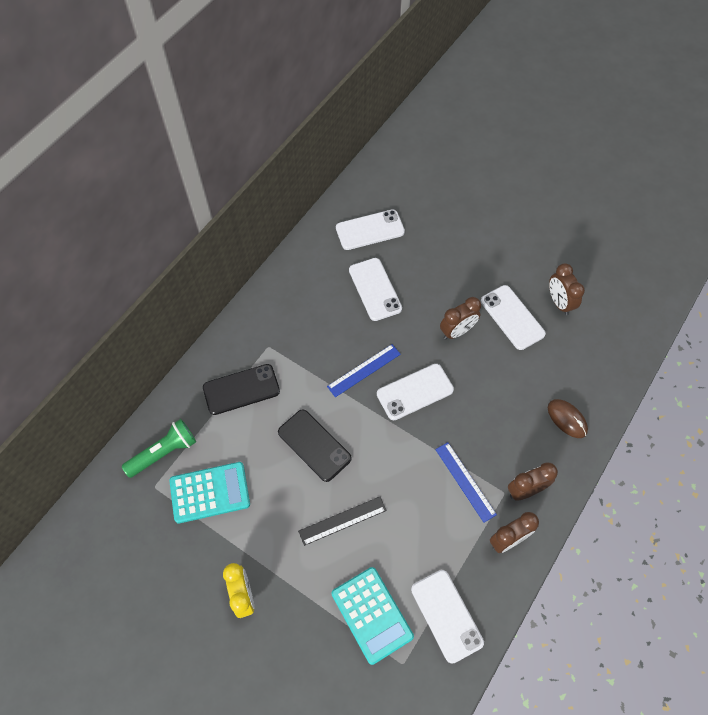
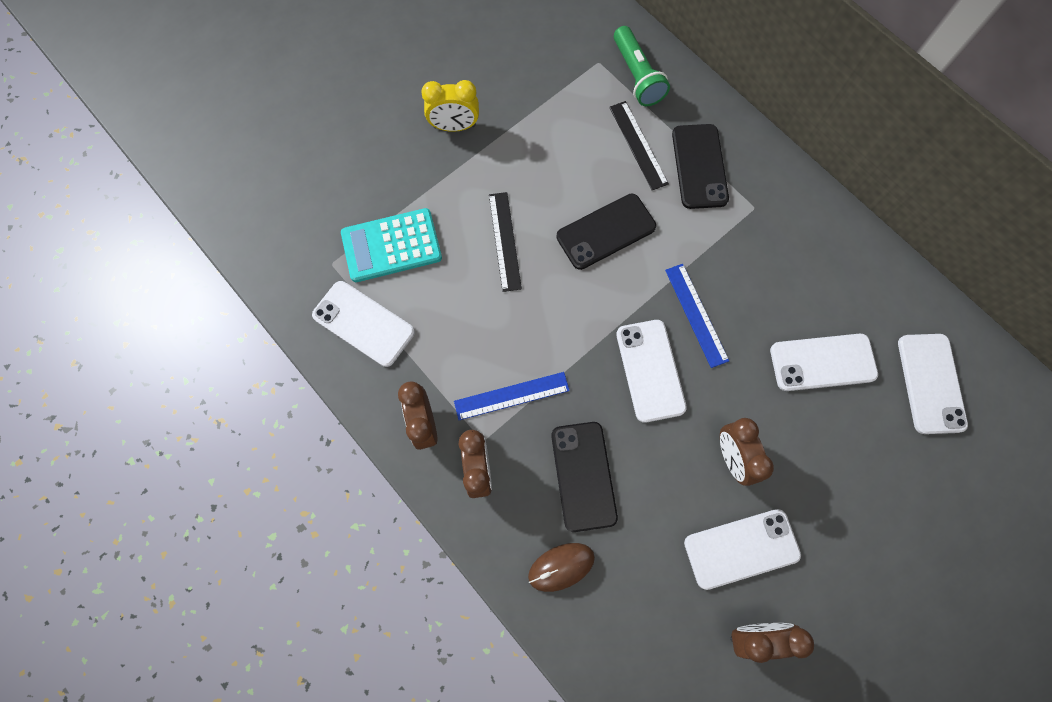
camera: 105 degrees right, 10 degrees up
turquoise calculator [169,462,250,523] -> none
white phone [411,570,484,664] -> white phone turned 45 degrees clockwise [312,281,415,367]
none -> black phone [551,422,618,532]
none -> black ruler [609,101,669,190]

